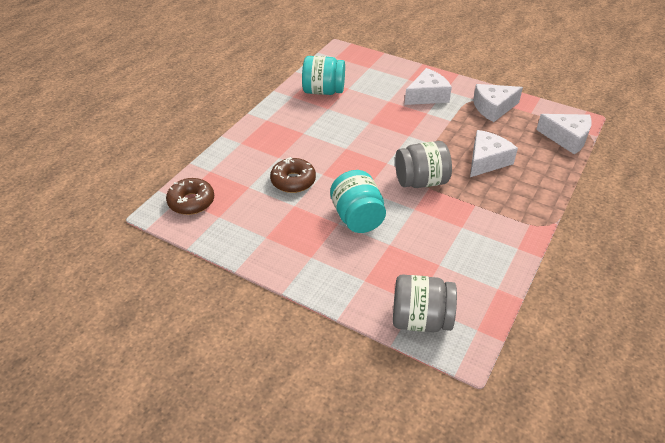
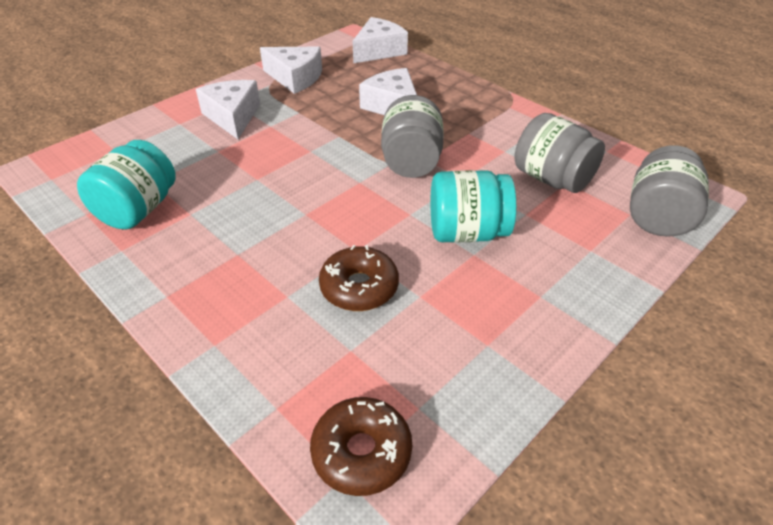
camera: 75 degrees left, 0 degrees up
white cheese [473,84,523,122] -> white cheese turned 60 degrees counterclockwise [260,47,322,94]
none -> grey jar [515,113,605,193]

